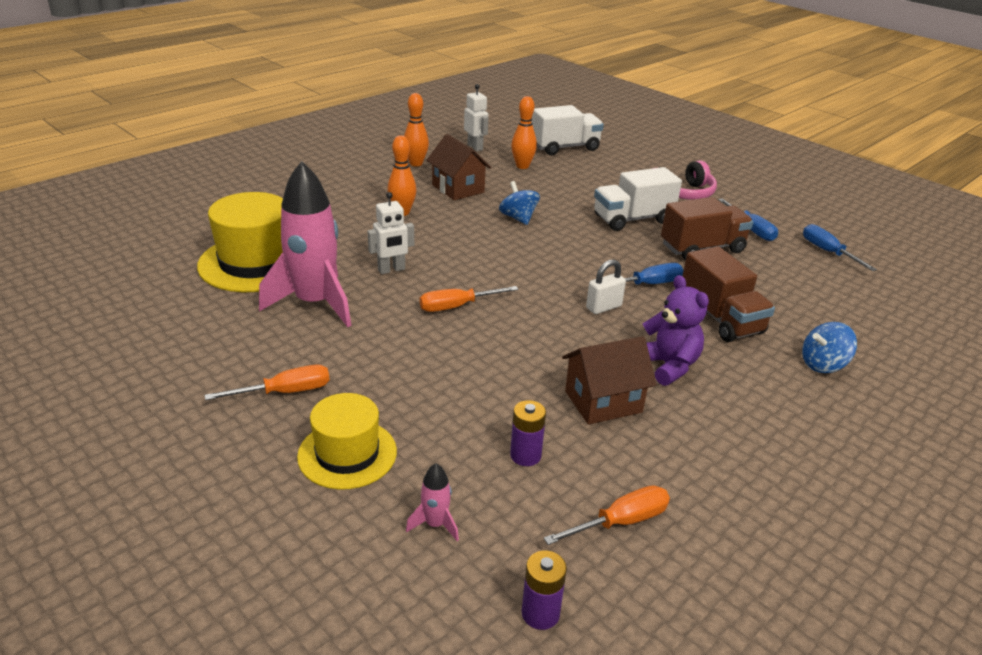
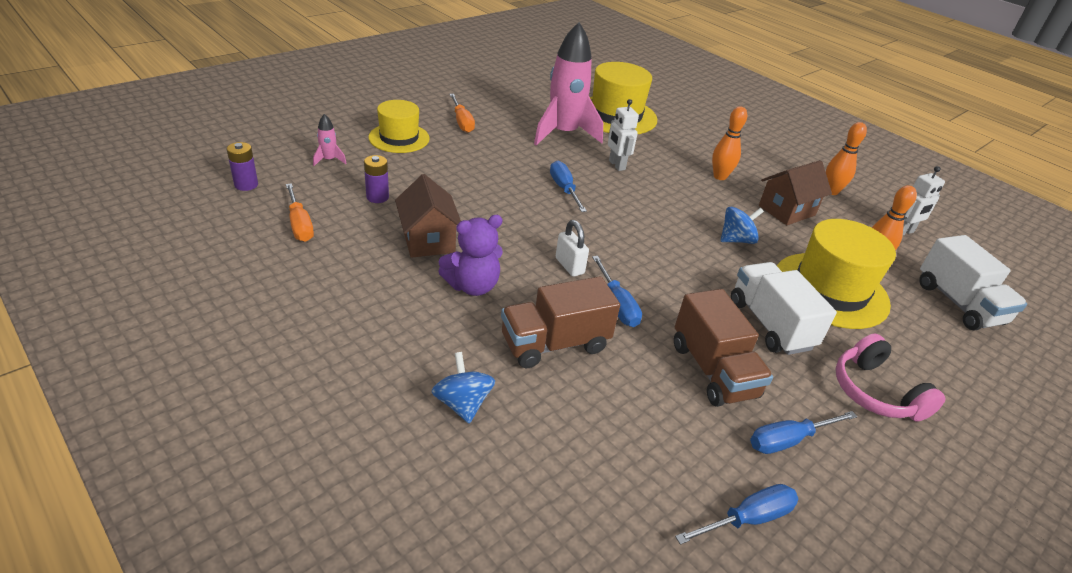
camera: 90 degrees right, 5 degrees up
orange screwdriver [420,286,518,312] -> blue screwdriver [550,161,587,212]
none -> yellow hat [776,219,896,329]

